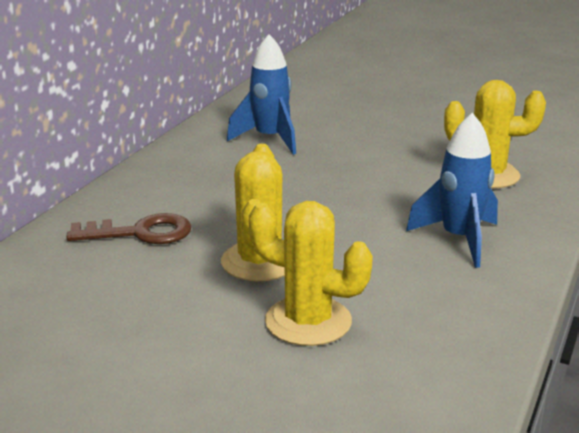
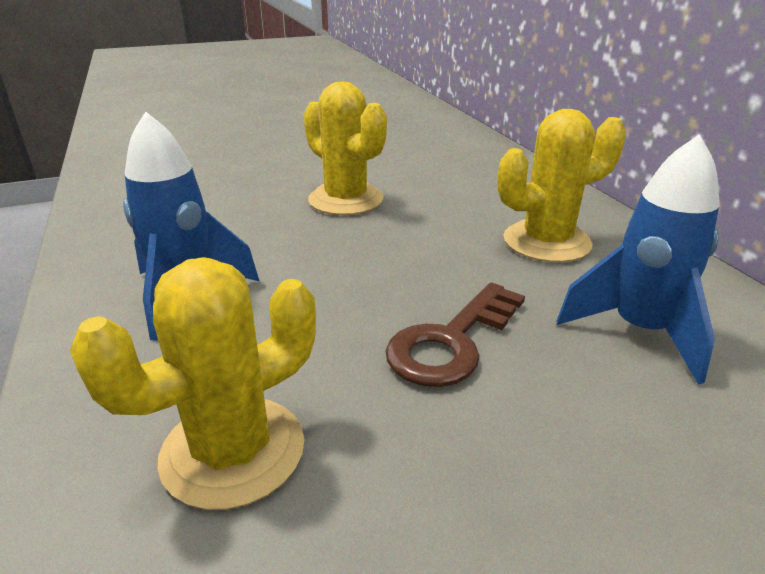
camera: 135 degrees right, 5 degrees up
brown key [67,213,192,244] -> brown key moved to [386,282,525,387]
yellow cactus [249,201,373,346] -> yellow cactus moved to [498,109,626,262]

